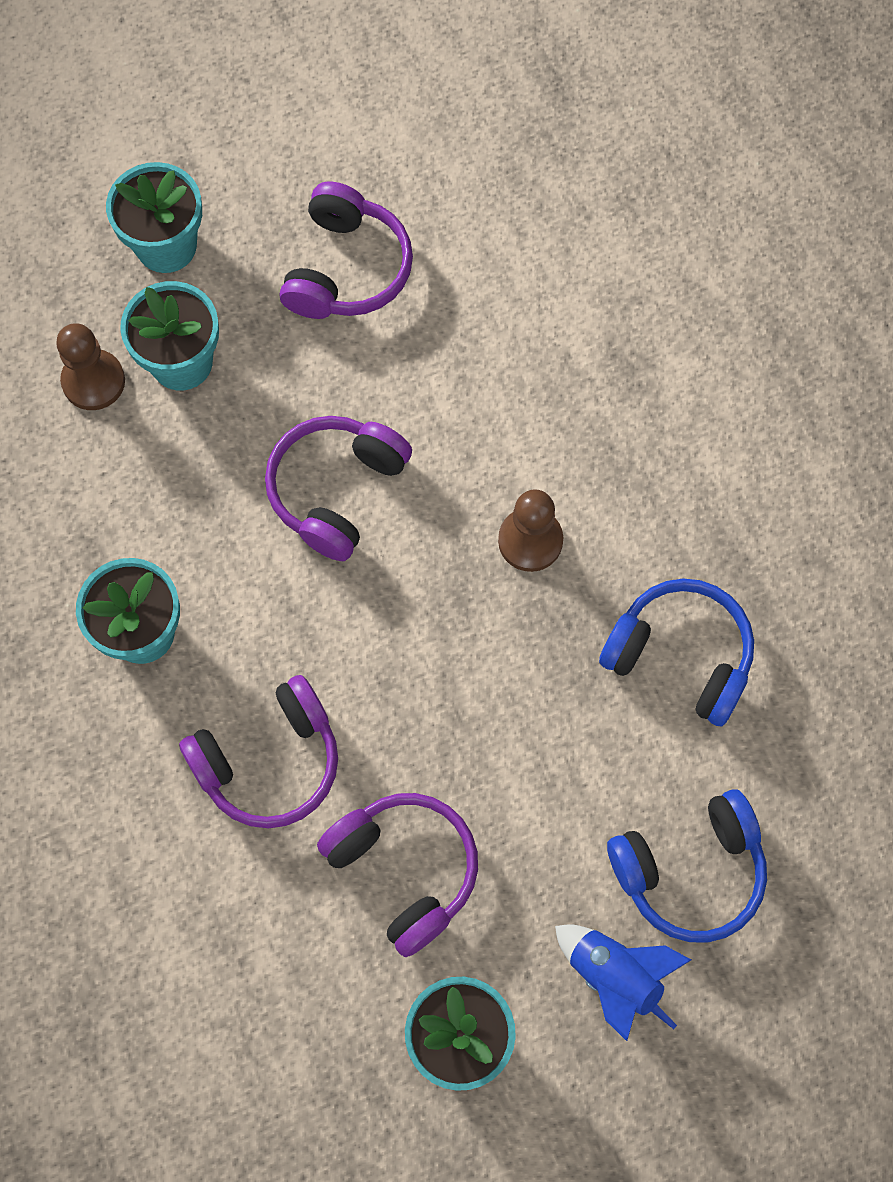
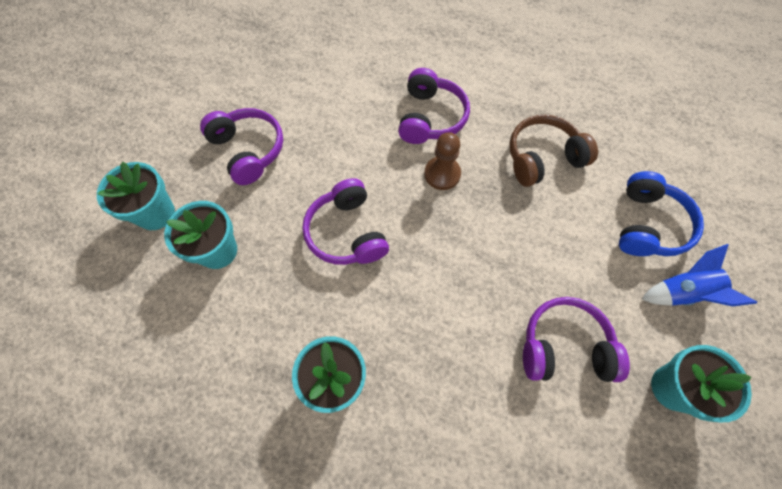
camera: 50 degrees left, 5 degrees down
brown pawn [56,323,125,410] -> none
purple headphones [179,675,338,828] -> purple headphones moved to [398,68,470,144]
blue headphones [599,578,754,727] -> brown headphones [509,115,598,187]

